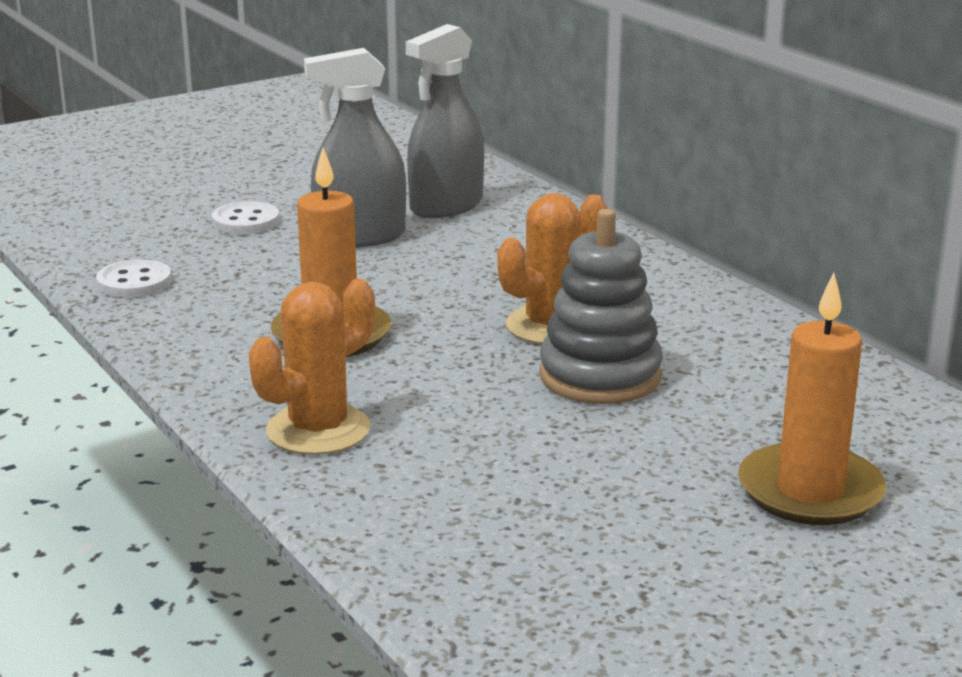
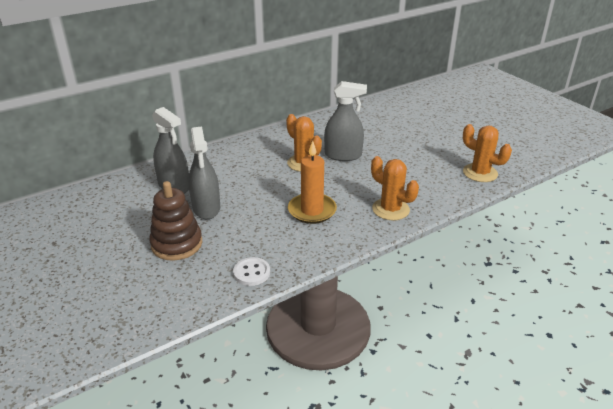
camera: 90 degrees left, 10 degrees up
white button [212,201,280,234] -> brown stacking toy [149,181,202,261]
grey stacking toy [539,209,663,404] -> grey spray bottle [324,81,367,161]
orange candle [738,273,886,525] -> none
none -> orange cactus [463,124,512,182]

